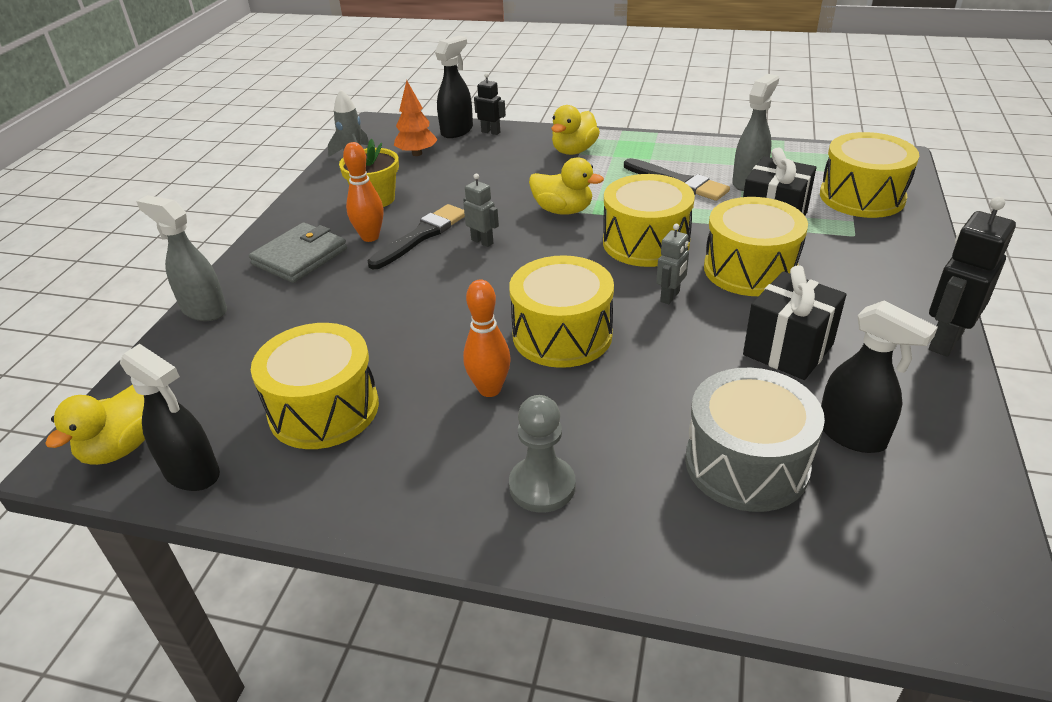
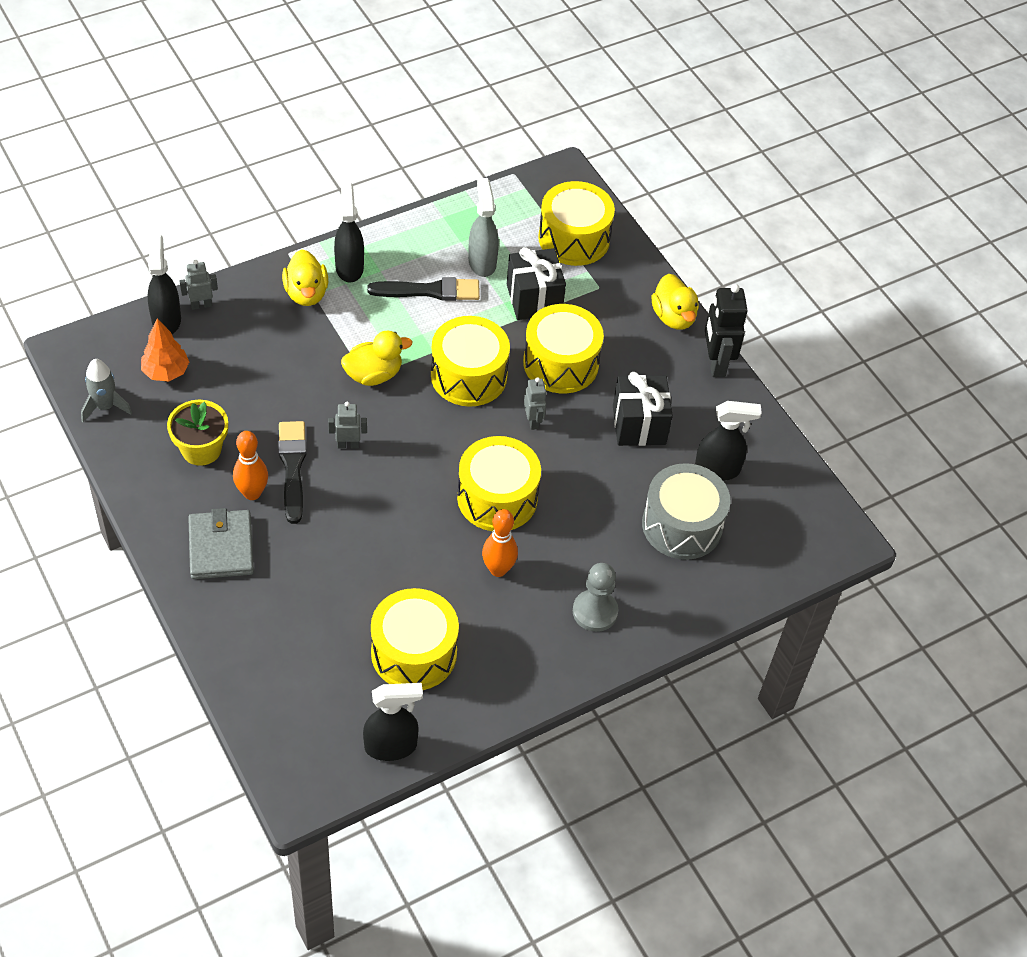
camera: 50 degrees left, 15 degrees up
yellow duck [45,385,145,465] -> yellow duck moved to [651,274,699,329]
grey spray bottle [136,195,227,321] -> none
black robot [474,73,506,135] -> grey robot [179,260,218,310]
none -> black spray bottle [334,183,364,283]

